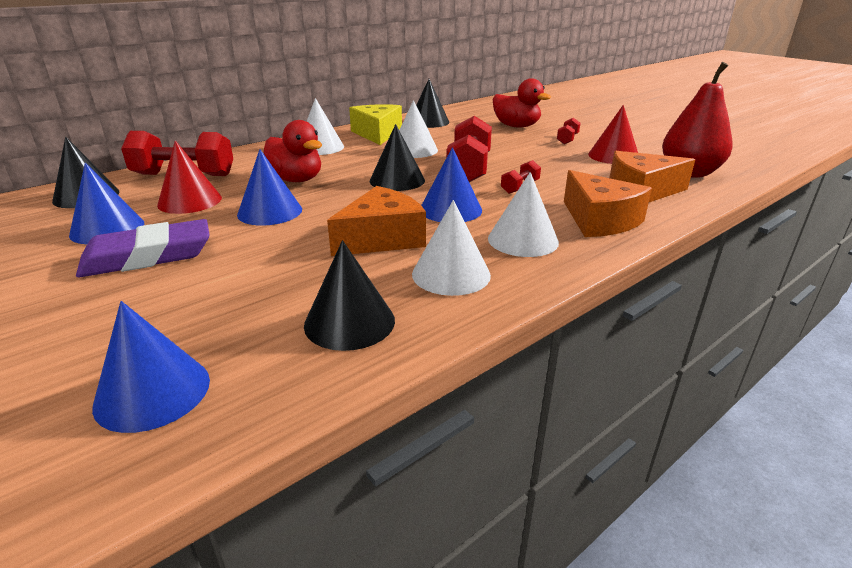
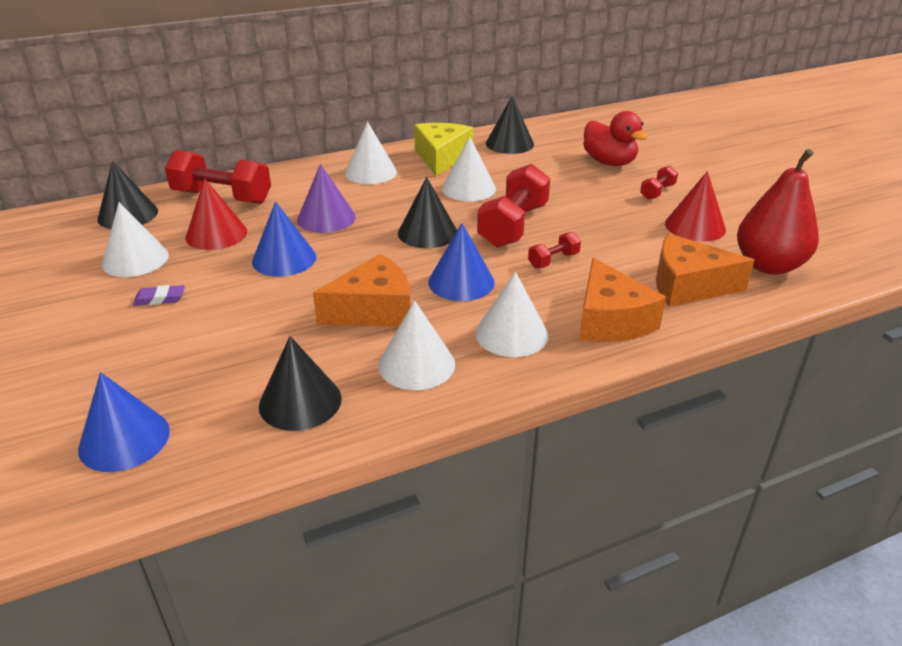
camera: 15 degrees right, 5 degrees up
blue cone [69,163,144,244] -> white cone [102,202,169,277]
purple eraser [76,219,210,277] -> purple eraser [133,285,185,305], size x0.44
red duck [264,120,322,182] -> purple cone [297,164,356,233]

